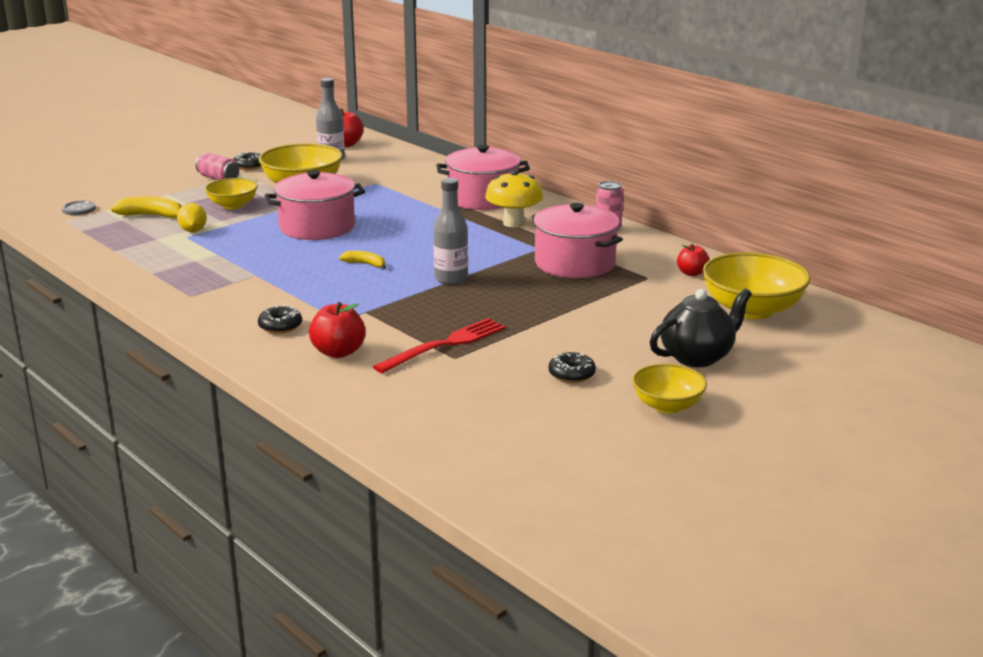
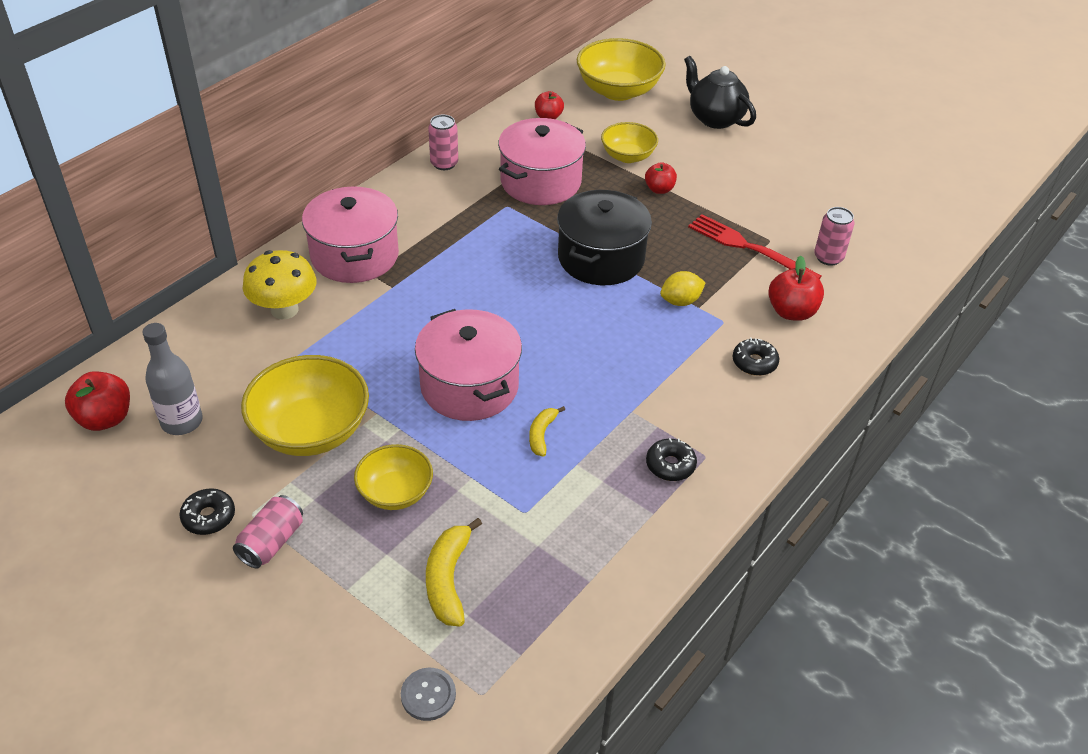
camera: 100 degrees left, 20 degrees up
yellow lemon [177,203,207,232] -> yellow lemon moved to [660,271,706,306]
yellow banana [339,251,386,269] -> yellow banana moved to [529,406,565,457]
grey bottle [433,178,468,285] -> black pot [557,190,652,285]
yellow mushroom [485,170,543,227] -> yellow mushroom moved to [243,250,316,319]
black donut [548,352,596,383] -> black donut moved to [646,438,697,481]
yellow bowl [632,364,707,414] -> yellow bowl moved to [601,122,658,163]
none -> red apple [645,162,677,194]
none -> pink can [814,207,854,266]

